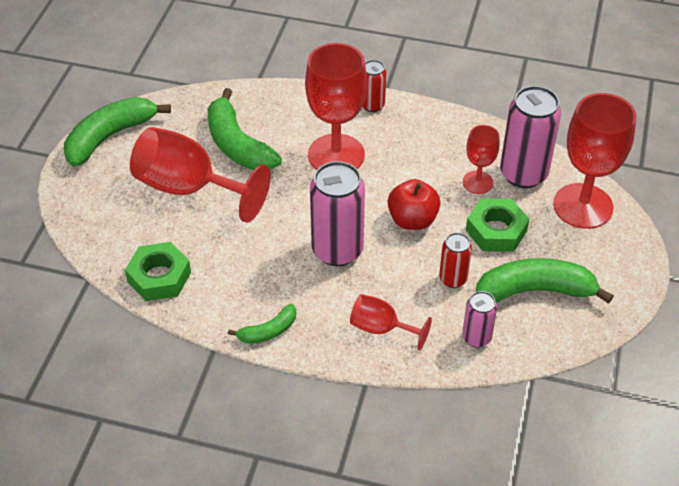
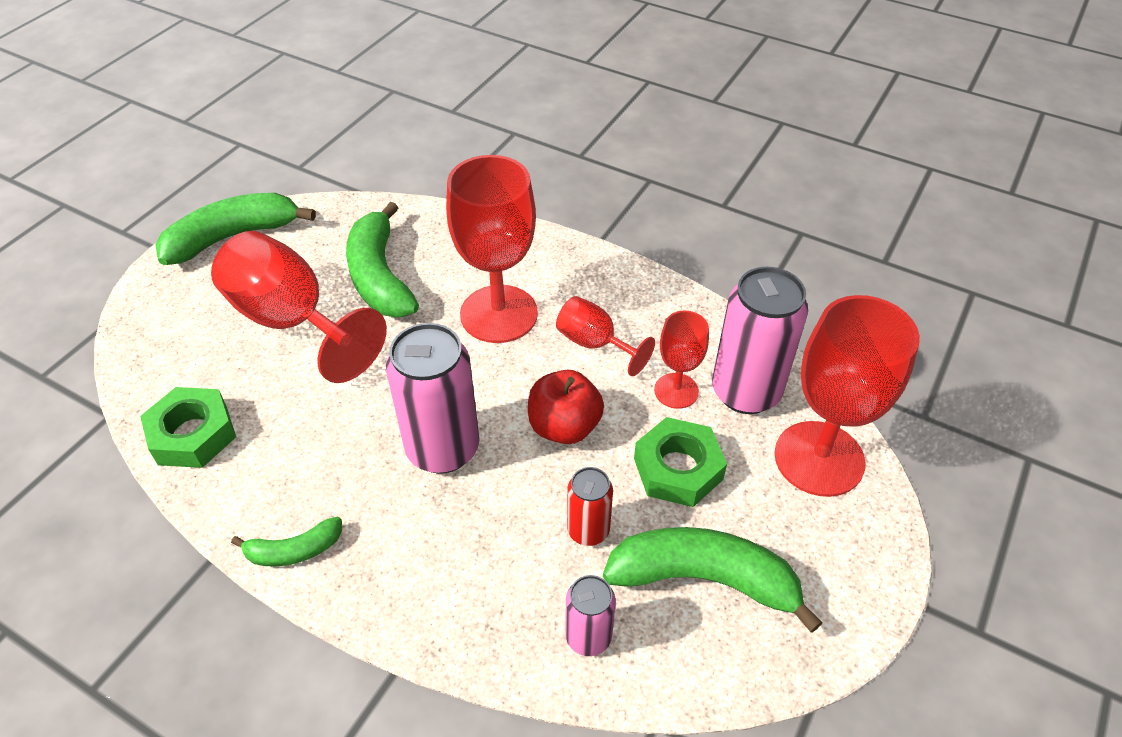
camera: 15 degrees right, 0 degrees up
red goblet [350,294,432,351] -> red goblet moved to [556,296,655,376]
red can [362,60,386,112] -> none

